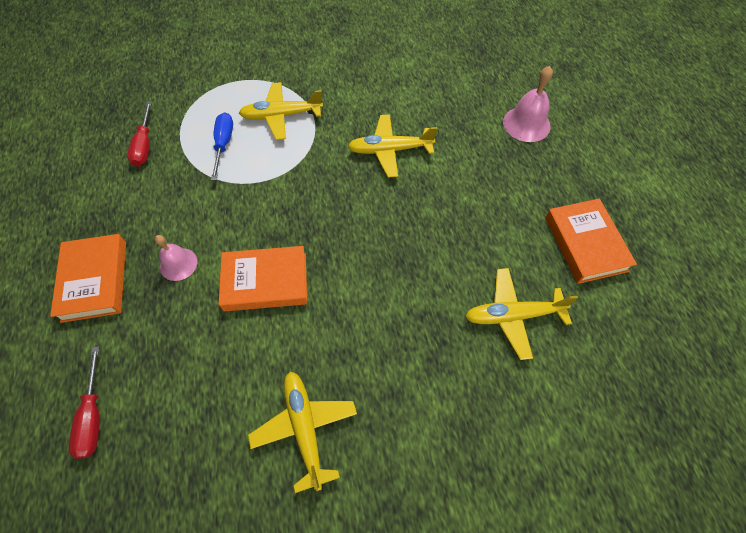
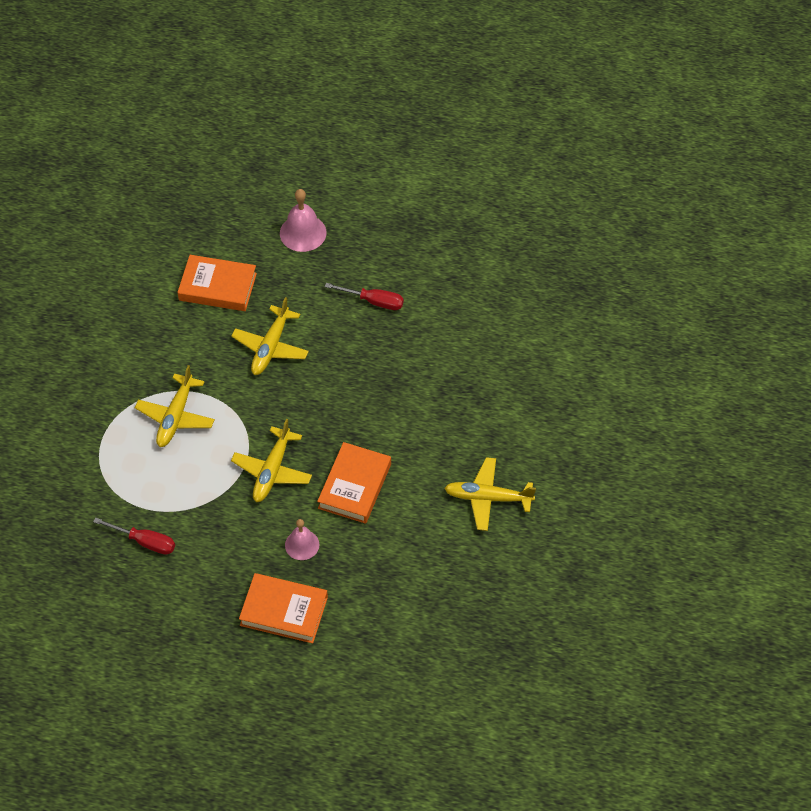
camera: 65 degrees left, 5 degrees down
red screwdriver [69,346,100,459] -> red screwdriver moved to [325,283,404,310]
blue screwdriver [211,112,233,180] -> none
yellow plane [465,268,578,360] -> yellow plane moved to [231,419,312,502]
orange book [545,199,637,284] -> orange book moved to [178,255,257,311]

